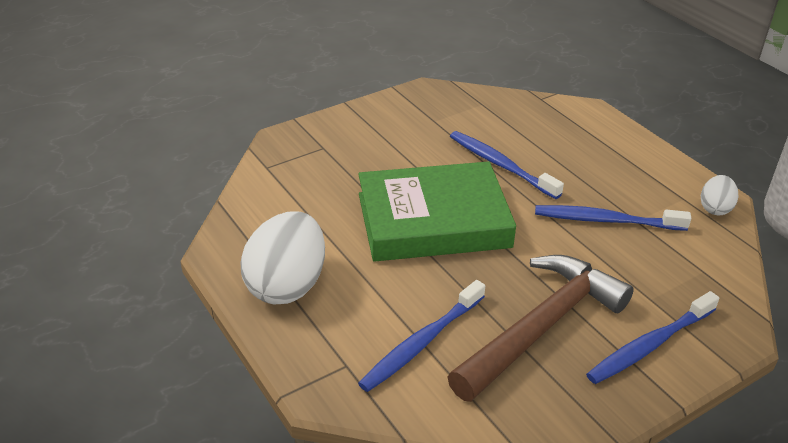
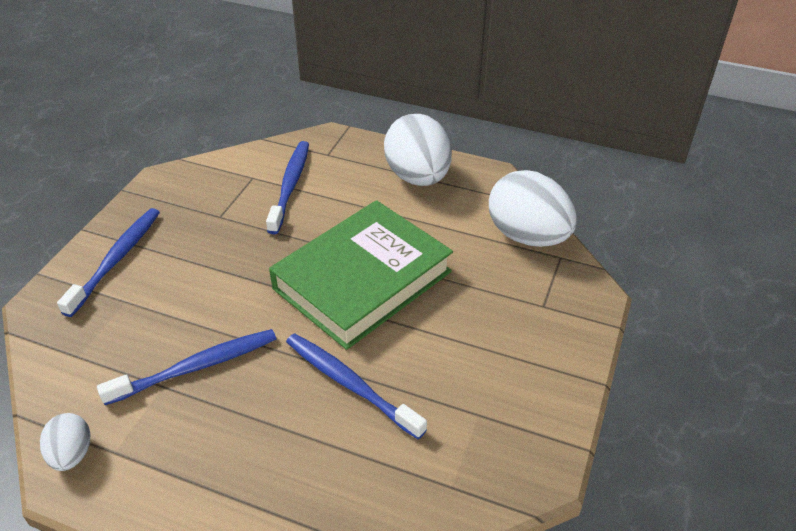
camera: 145 degrees right, 5 degrees up
brown hammer [448,255,634,402] -> none
blue toothbrush [450,131,564,199] -> blue toothbrush turned 150 degrees counterclockwise [286,333,427,439]
none -> white egg [489,170,577,247]

